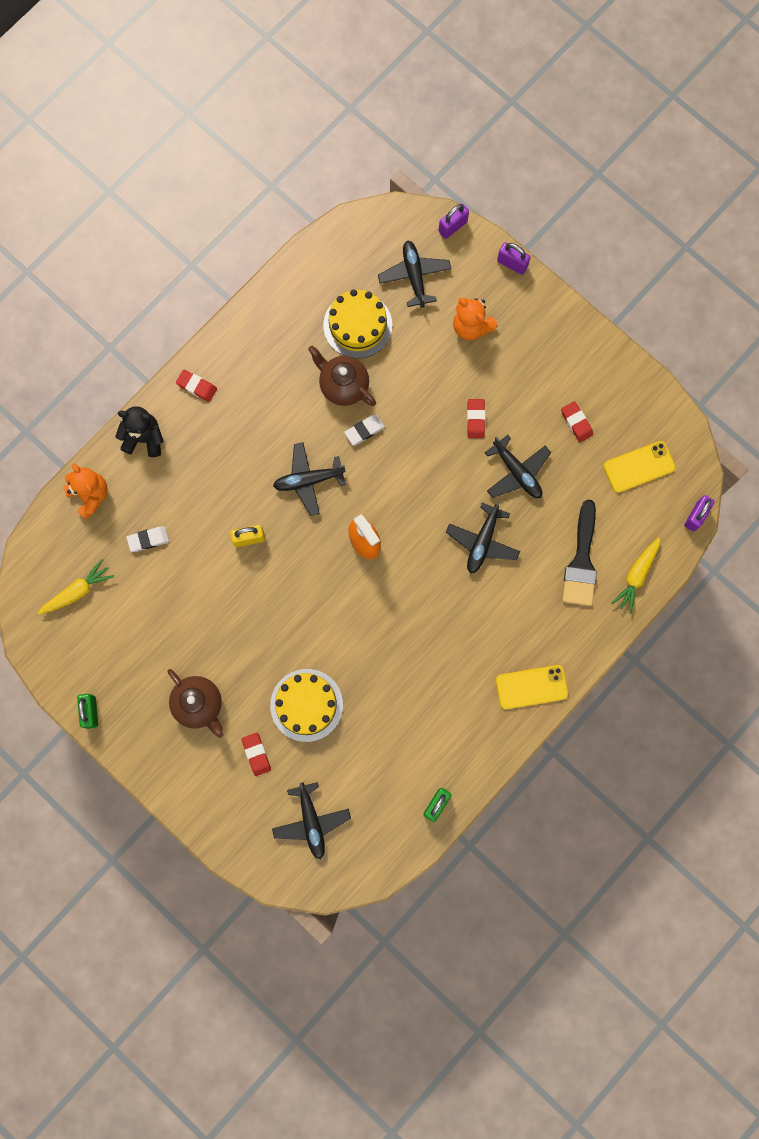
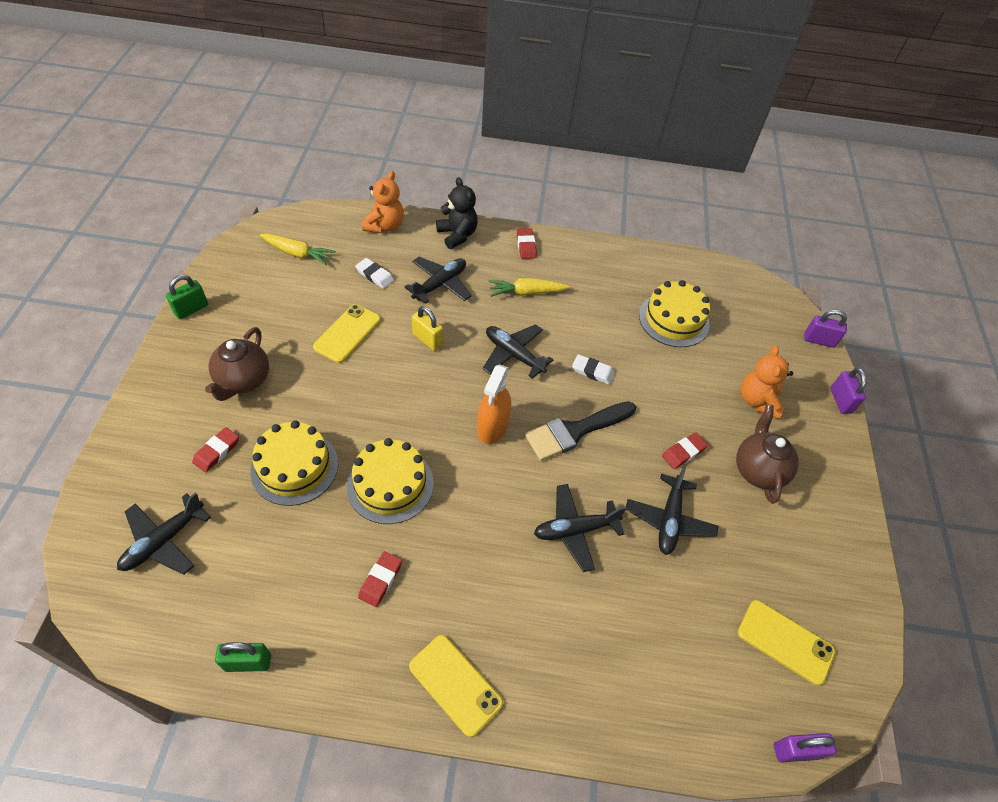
camera: 50 degrees right, 25 degrees down
brown teapot [308,345,376,406] -> brown teapot moved to [736,404,799,504]
black plane [378,240,451,308] -> black plane moved to [404,257,471,304]
red eraser [561,401,593,442] -> red eraser moved to [358,551,402,607]
black brush [562,500,597,606] -> black brush moved to [525,401,636,461]
yellow carrot [611,537,661,614] -> yellow carrot moved to [489,278,570,297]
none -> yellow phone [313,304,381,363]
none -> yellow cake [347,438,434,524]

